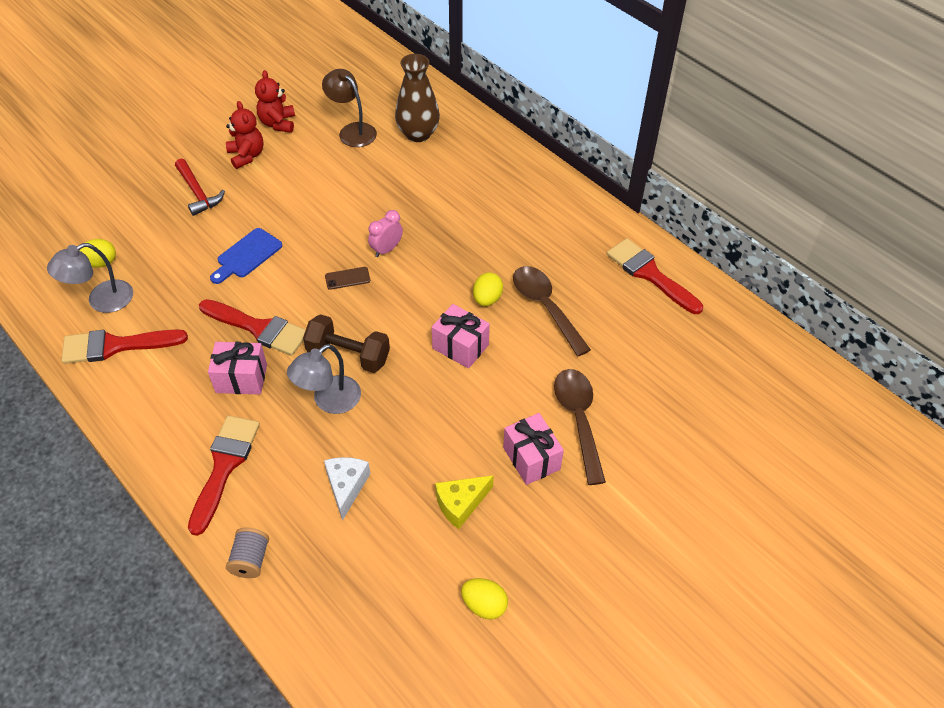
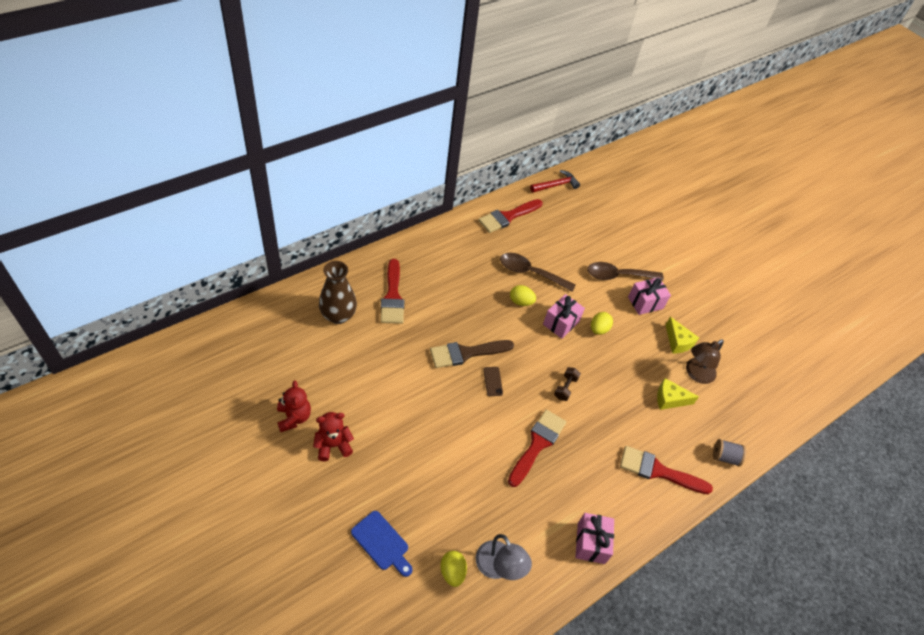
camera: 90 degrees left, 0 degrees up
red brush [61,329,188,364] -> red brush moved to [381,259,404,324]
red hammer [175,159,225,216] -> red hammer moved to [530,170,580,193]
pink gift [208,342,267,395] -> pink gift moved to [575,513,614,564]
blue cutting board [210,228,282,284] -> blue cutting board moved to [351,511,413,577]
red teddy bear [255,70,295,133] -> red teddy bear turned 105 degrees counterclockwise [277,380,311,432]
grey lamp [287,344,361,414] -> none
brown dumbbell [303,314,390,373] -> brown dumbbell [554,367,581,401], size x0.59
brown lamp [322,69,377,147] -> brown lamp moved to [686,339,724,384]
white cheese [324,457,370,521] -> yellow cheese [657,378,699,410]
pink clock [368,210,403,257] -> brown brush [430,340,514,368]
yellow egg [461,578,508,619] -> yellow egg moved to [591,312,613,335]
brown spoon [513,266,591,356] -> brown spoon turned 45 degrees clockwise [500,253,576,292]

